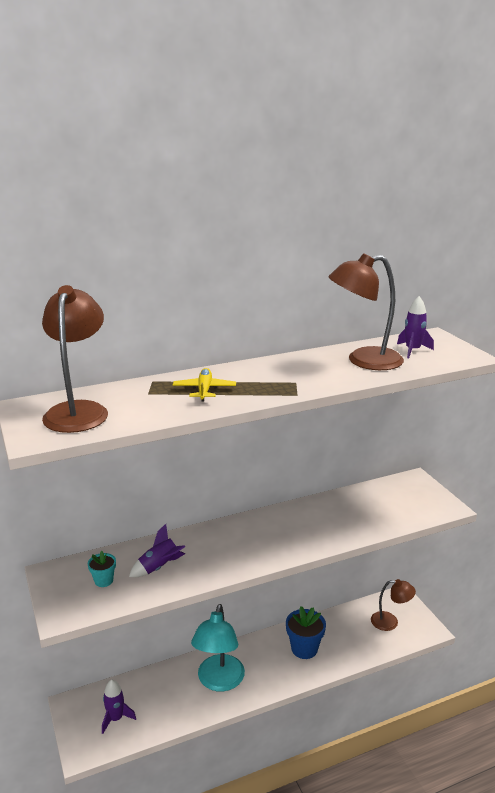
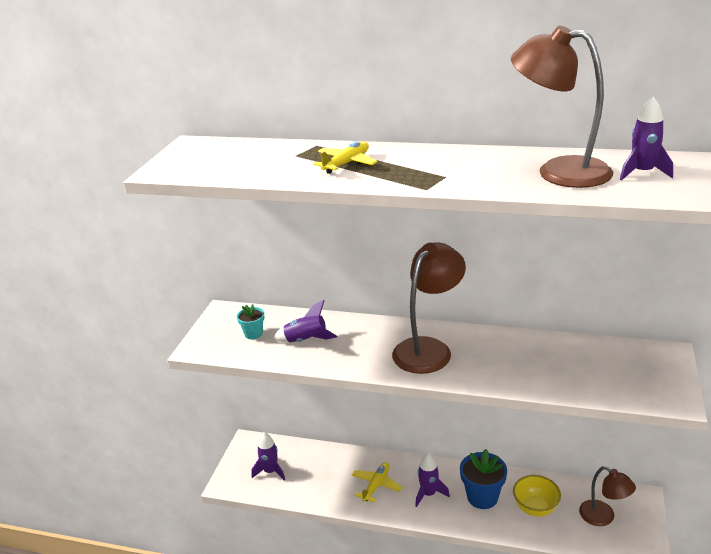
camera: 40 degrees right, 5 degrees up
brown lamp [42,285,108,433] -> brown lamp moved to [392,242,466,374]
turquoise lamp [191,604,245,692] -> yellow plane [352,462,402,503]
none -> purple rocket [415,453,450,507]
none -> yellow bowl [513,475,561,517]

